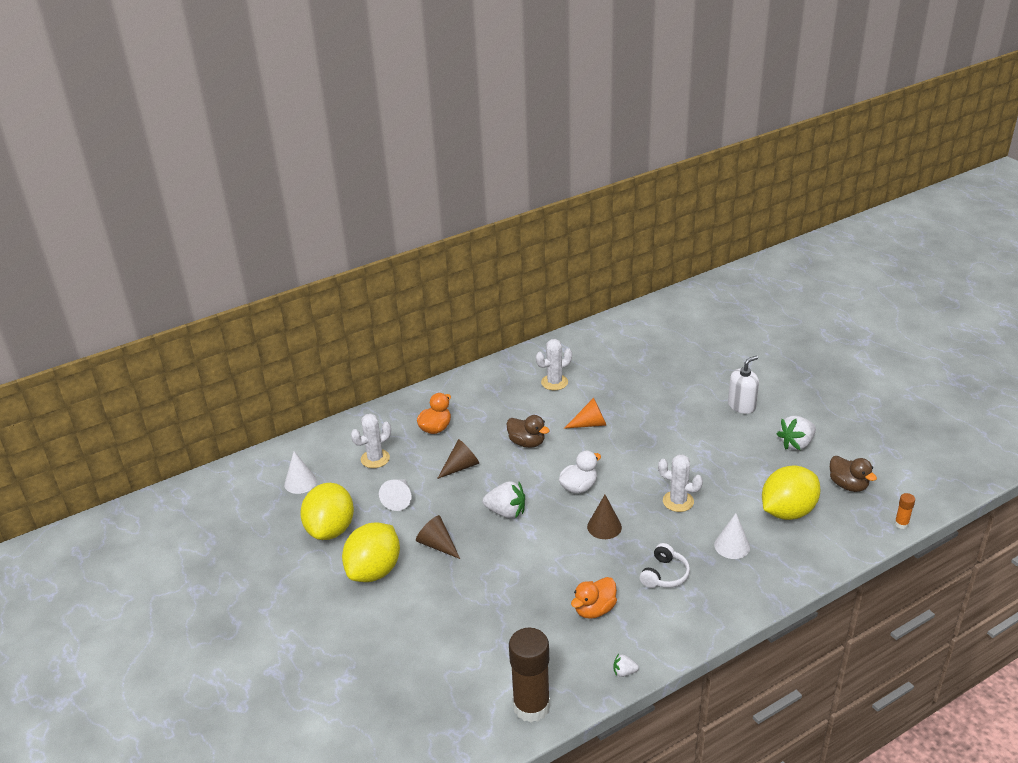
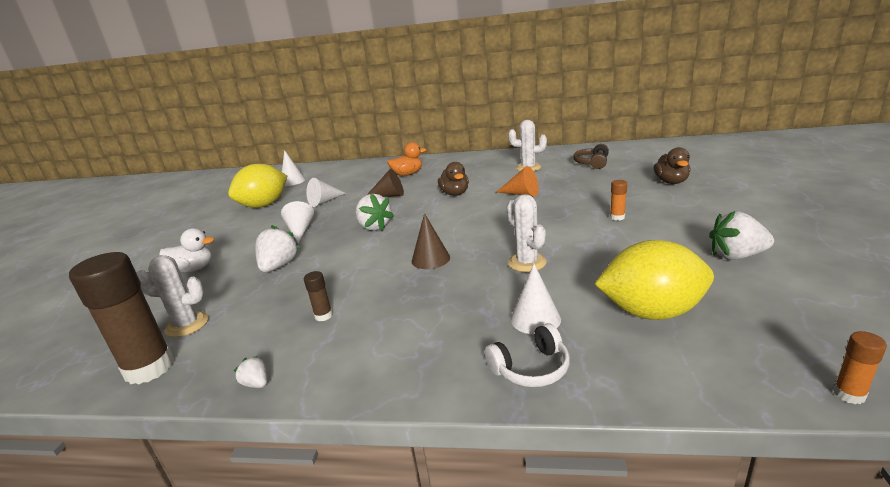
camera: 40 degrees right, 10 degrees down
yellow lemon [342,522,400,582] -> none
white cactus [351,414,391,468] -> white cactus moved to [137,255,209,337]
brown cone [416,515,460,559] -> white cone [281,201,315,244]
white duck [559,451,601,494] -> white duck moved to [159,228,214,273]
orange duck [571,577,617,619] -> brown glue stick [304,271,333,321]
white headphones [640,543,690,588] -> white headphones moved to [485,323,570,387]
white soap dispenser [728,355,759,414] -> none
brown duck [830,456,877,492] -> brown duck moved to [653,147,691,184]
none -> white strawberry [255,225,300,272]
none -> brown headphones [573,144,609,169]
none -> orange glue stick [610,180,627,221]

